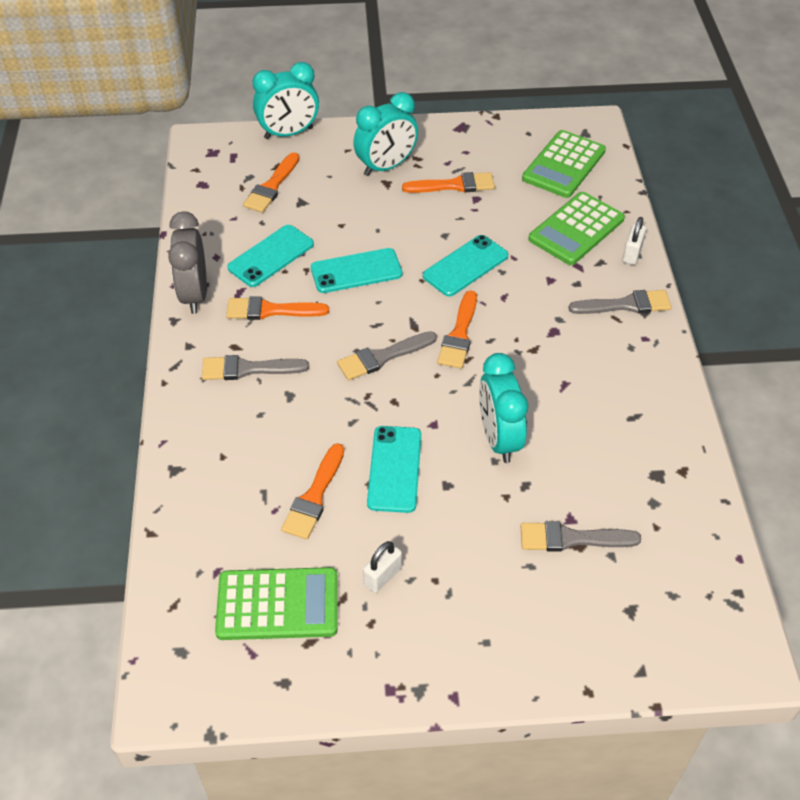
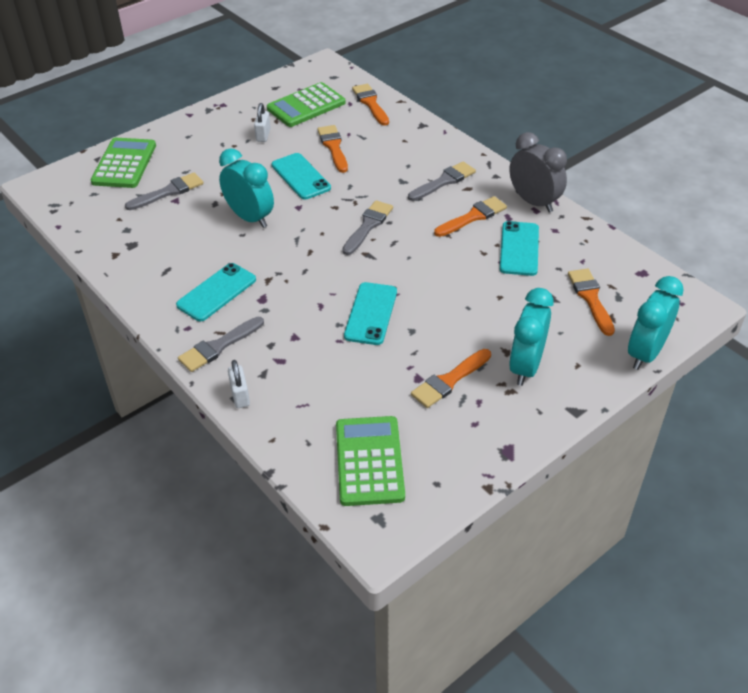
camera: 145 degrees right, 5 degrees down
turquoise phone [311,248,402,293] -> turquoise phone moved to [176,263,256,321]
orange brush [437,290,477,369] -> orange brush moved to [352,84,389,126]
green calculator [528,192,625,265] -> green calculator moved to [91,138,156,188]

